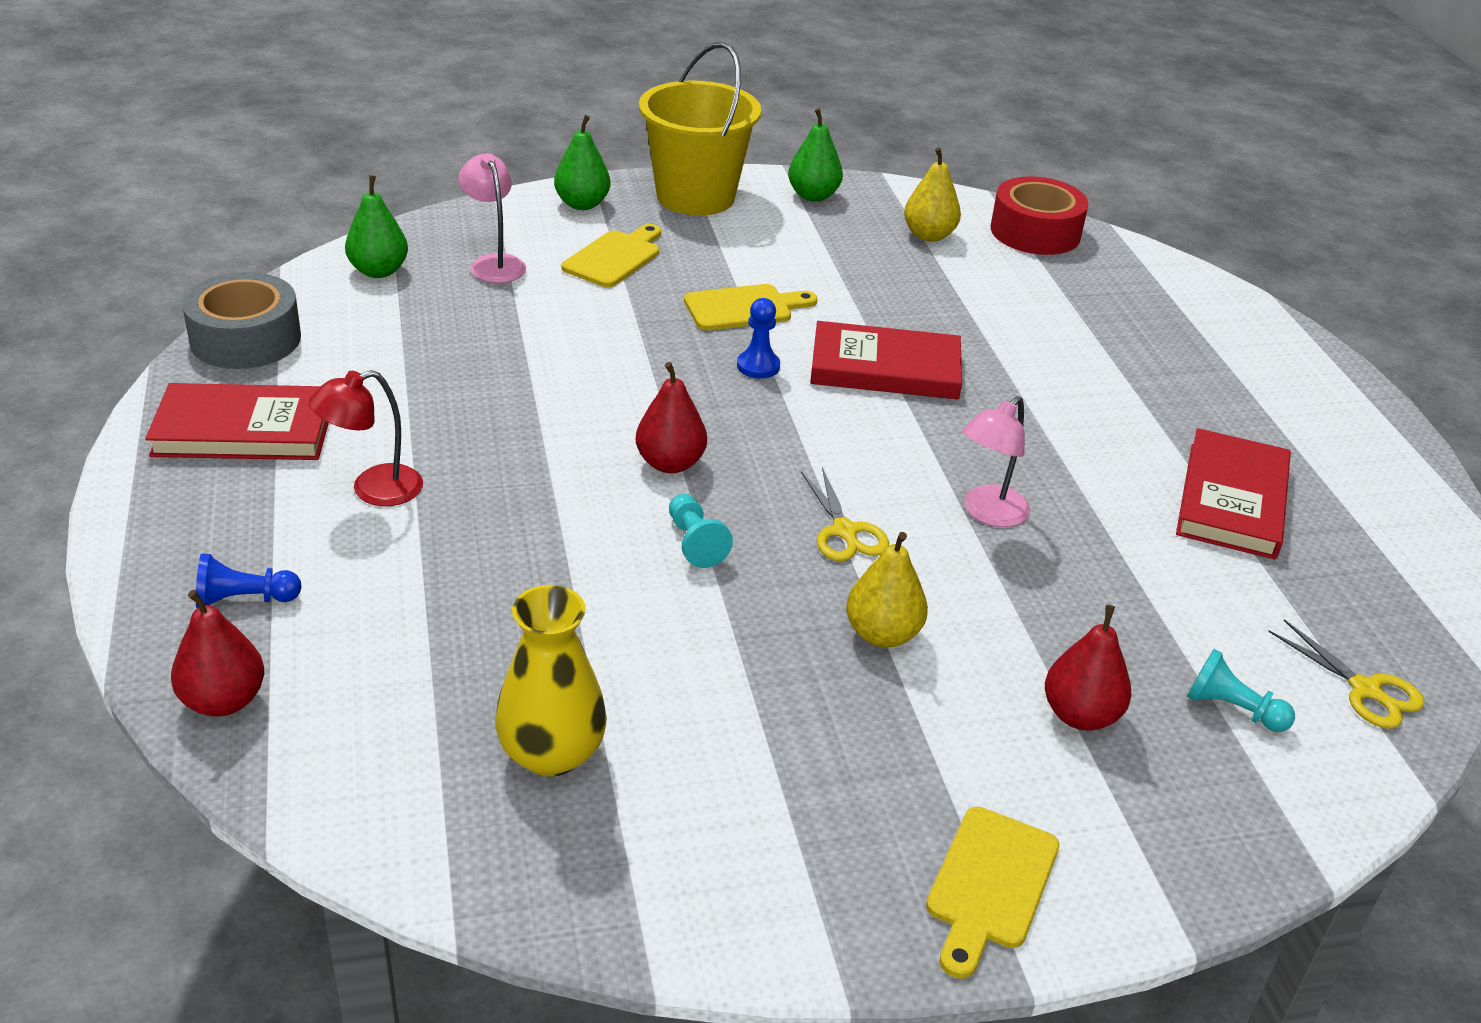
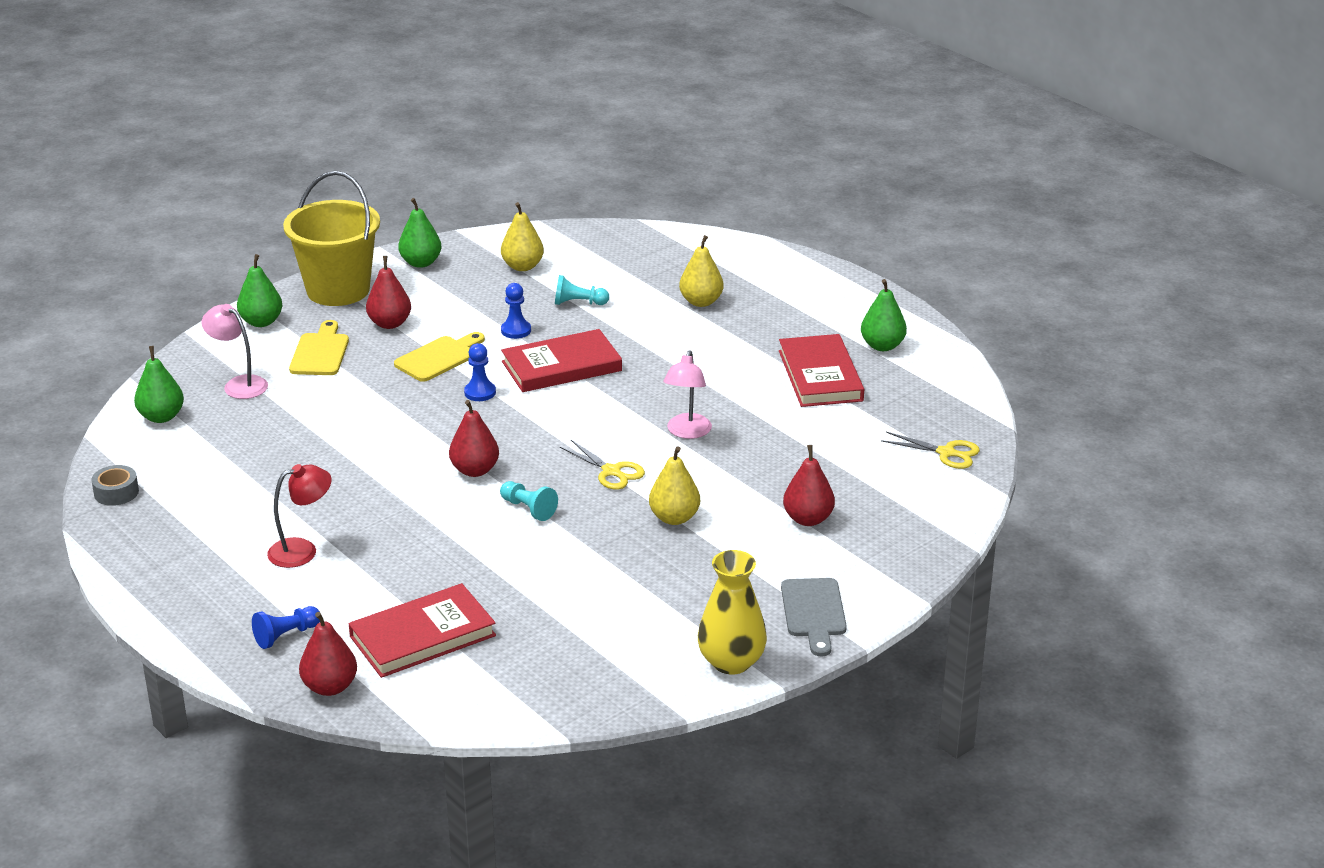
camera: 25 degrees left, 5 degrees down
red book [145,383,329,460] -> red book moved to [349,583,496,678]
grey tape [182,272,301,369] -> grey tape [91,465,139,506], size x0.53
red lamp [309,370,423,506] -> red lamp turned 150 degrees counterclockwise [267,464,332,568]
yellow vase [495,585,607,777] -> yellow vase moved to [698,550,767,674]
yellow cutting board [926,807,1059,979] -> grey cutting board [781,578,847,656]
red tape [991,176,1089,255] -> none
turquoise pawn [1187,649,1295,732] -> turquoise pawn moved to [555,275,609,305]
none -> red pear [366,256,411,329]
none -> blue pawn [501,283,531,339]
none -> yellow pear [679,235,724,307]
none -> green pear [861,279,907,351]

